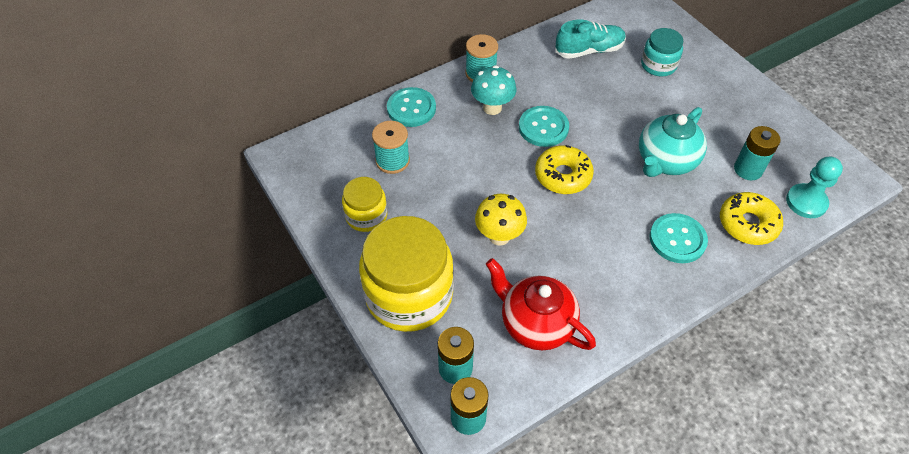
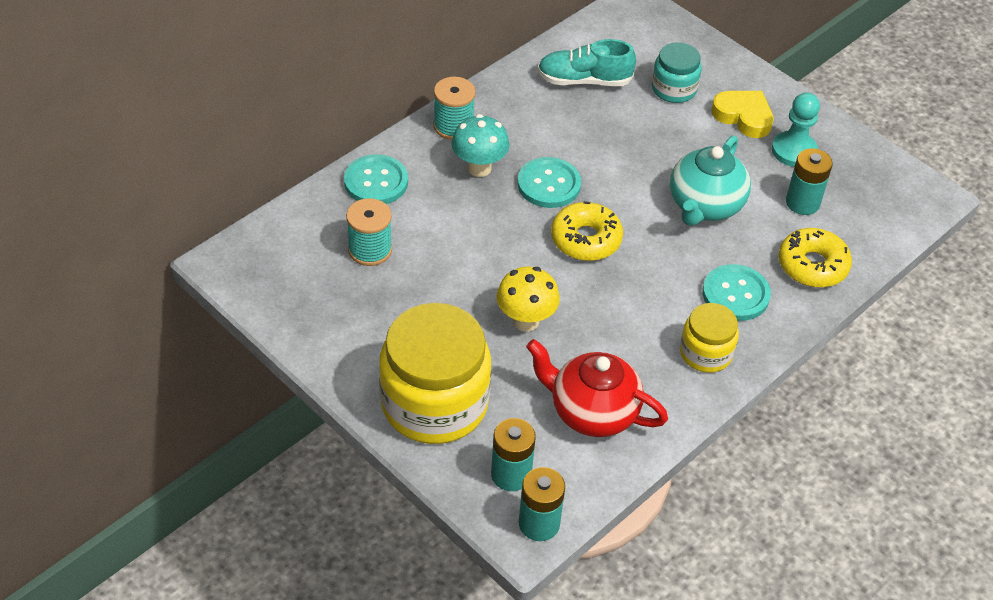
camera: 15 degrees left, 5 degrees down
yellow jar [342,177,387,232] -> yellow jar moved to [680,303,739,373]
turquoise shoe [555,20,626,59] -> turquoise shoe turned 150 degrees counterclockwise [538,39,636,86]
turquoise pawn [786,156,843,218] -> turquoise pawn moved to [772,93,820,167]
none -> yellow heart [712,91,774,138]

